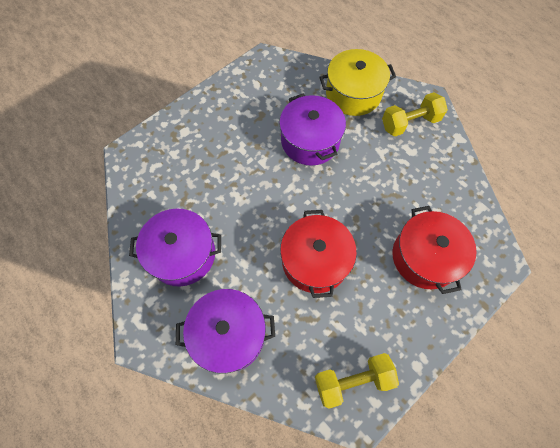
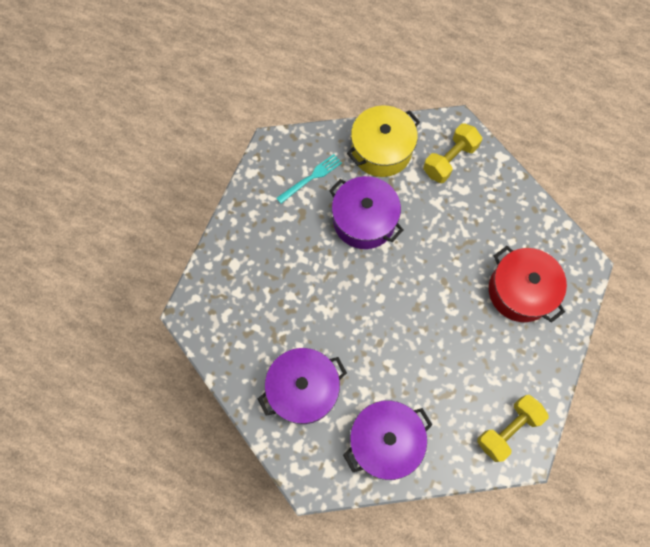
camera: 25 degrees left, 5 degrees up
red pot [280,210,357,298] -> none
none -> turquoise fork [276,154,342,204]

